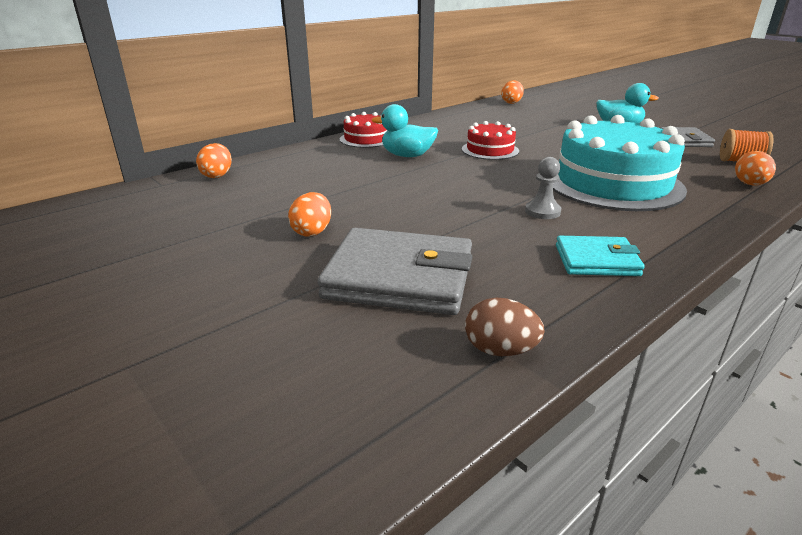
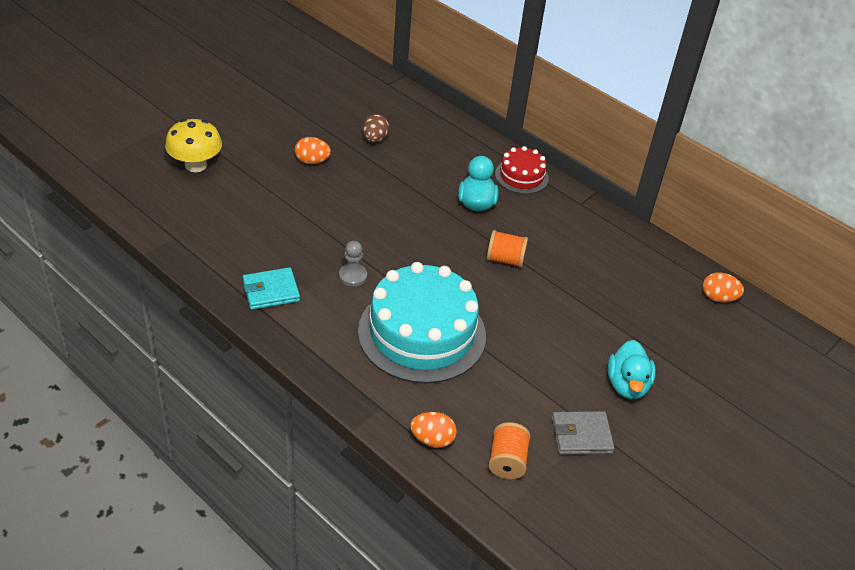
camera: 80 degrees right, 15 degrees up
orange egg [196,143,232,178] -> none
grey wallet [317,228,472,315] -> none
red cake [462,121,519,160] -> orange spool [487,230,528,268]
brown egg [465,298,545,356] -> brown egg moved to [363,114,389,143]
turquoise wallet [556,236,645,276] -> turquoise wallet turned 75 degrees clockwise [243,267,300,310]
none -> yellow mushroom [165,119,222,172]

